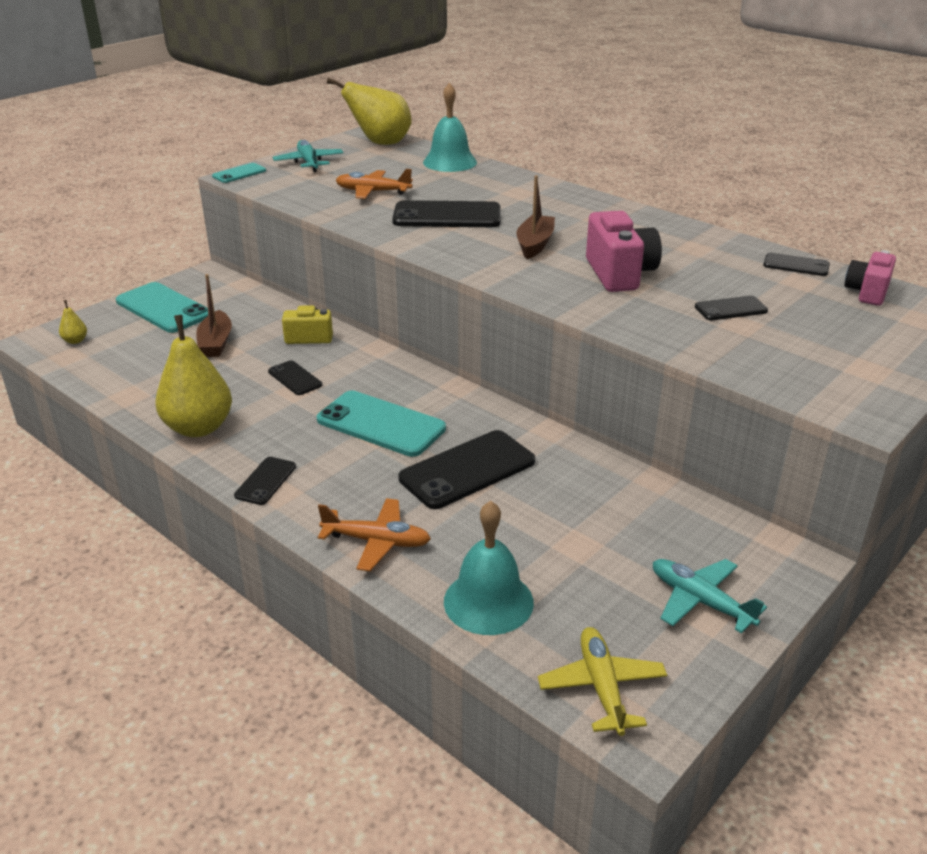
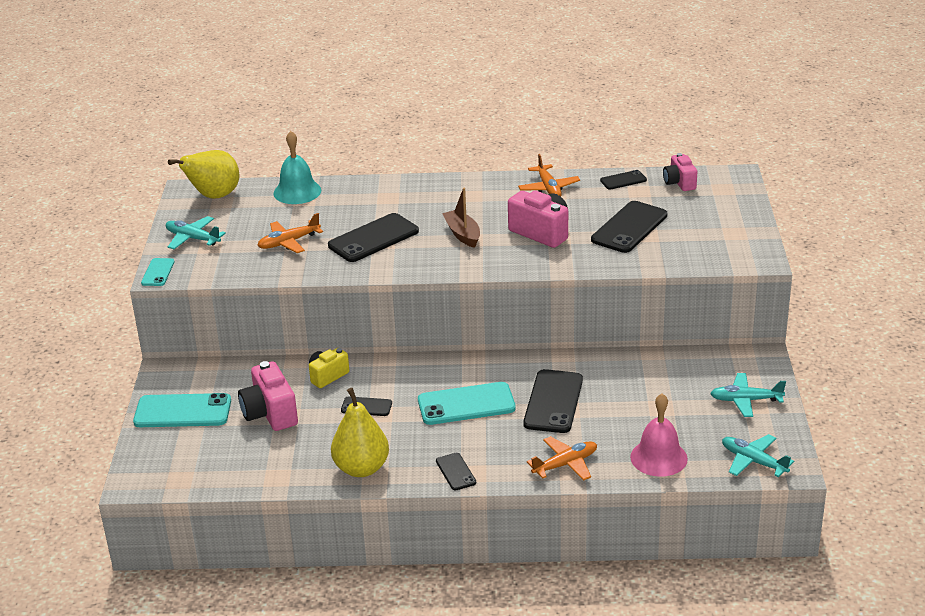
camera: 40 degrees left, 0 degrees up
yellow pear [59,300,87,344] -> none
brown boat [196,274,232,357] -> pink camera [238,361,298,431]
turquoise bell [444,501,534,635] -> pink bell [630,393,688,477]
yellow plane [538,627,667,736] -> turquoise plane [722,434,794,477]
black phone [695,296,768,320] -> black phone [591,201,668,253], size x1.91
none -> orange plane [518,154,580,197]

